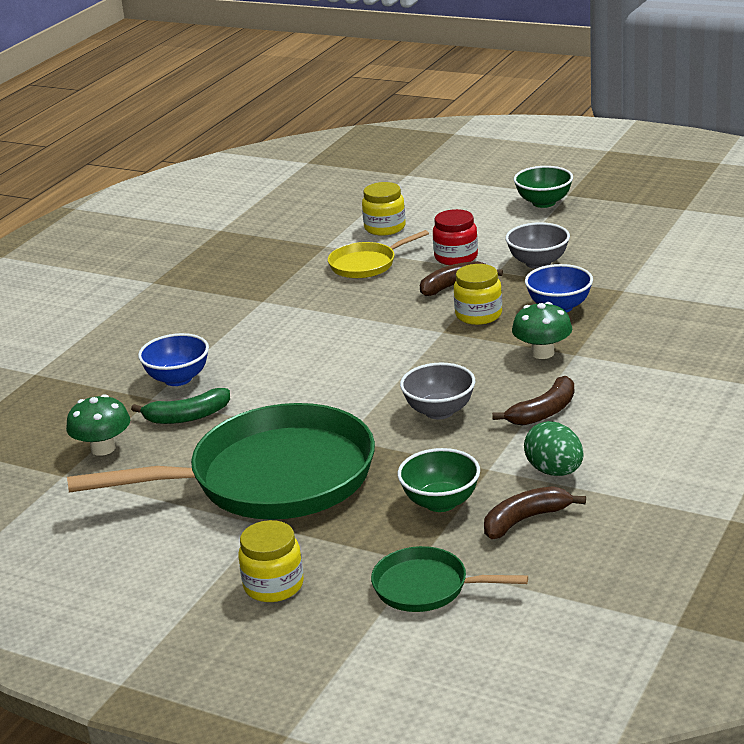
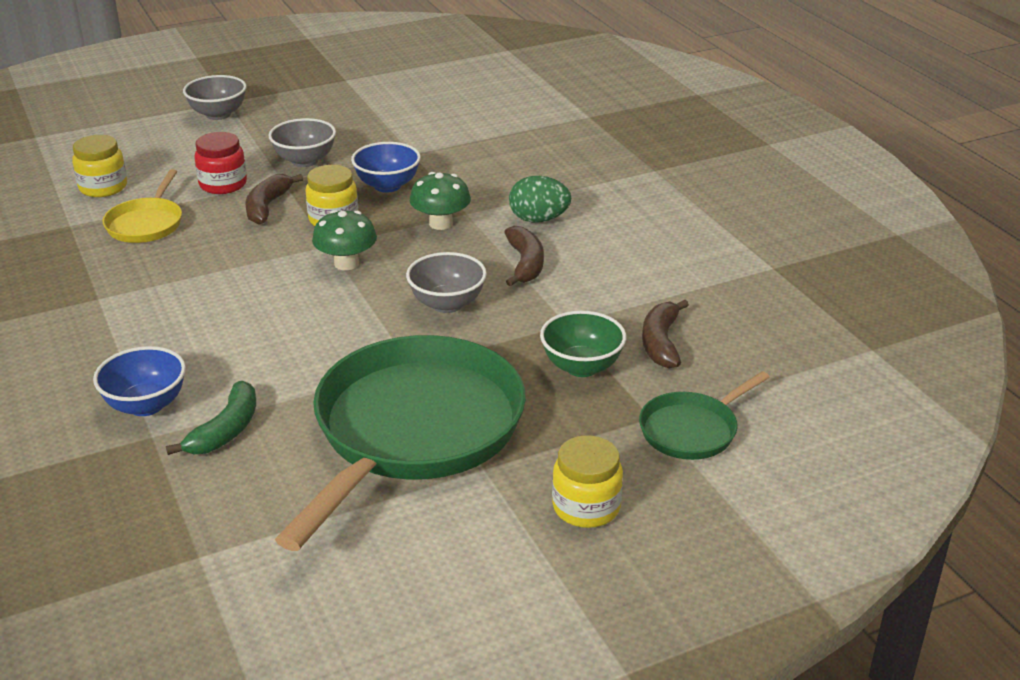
camera: 55 degrees left, 5 degrees up
green mushroom [66,394,130,456] -> green mushroom moved to [312,210,377,270]
green bowl [514,166,573,208] -> grey bowl [183,75,246,120]
green egg [524,421,584,476] -> green egg moved to [509,176,571,223]

